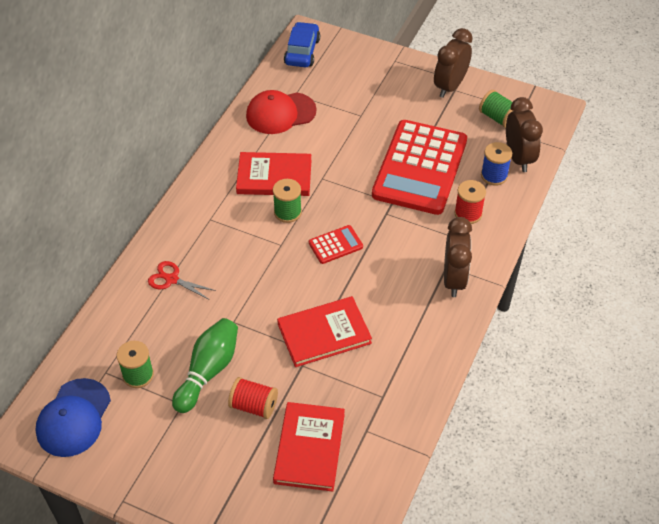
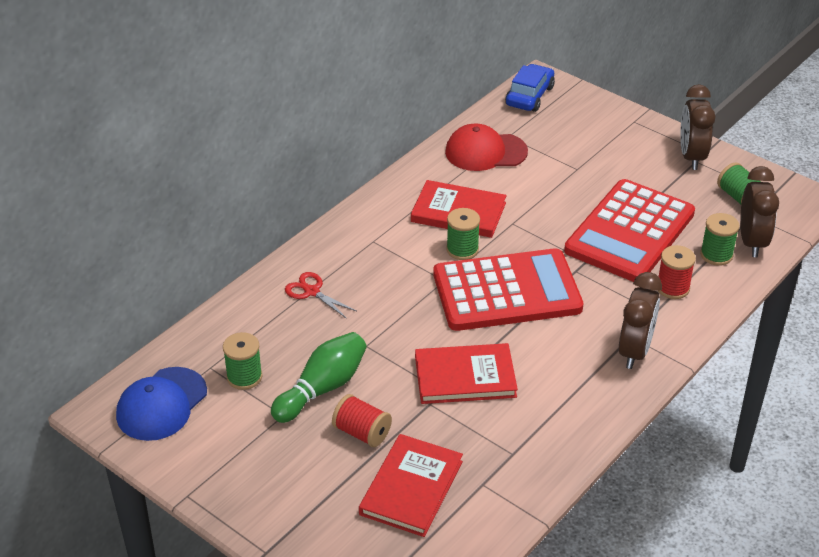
camera: 15 degrees right, 10 degrees down
red calculator [309,225,363,264] -> red calculator [433,248,583,331], size x2.42
brown clock [434,28,473,98] -> brown clock turned 45 degrees counterclockwise [680,84,715,170]
blue spool [481,142,512,186] -> green spool [700,213,739,266]

